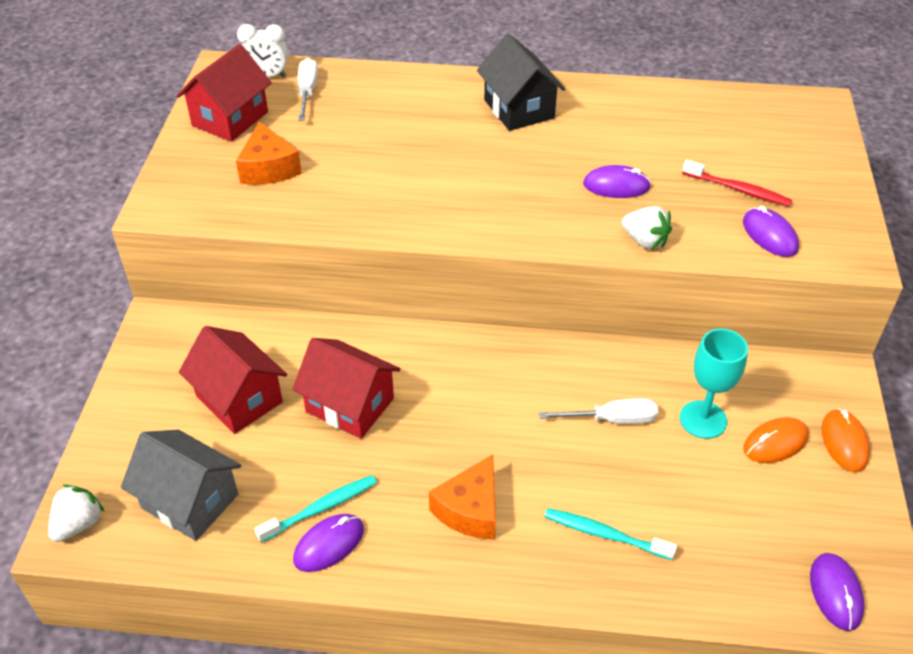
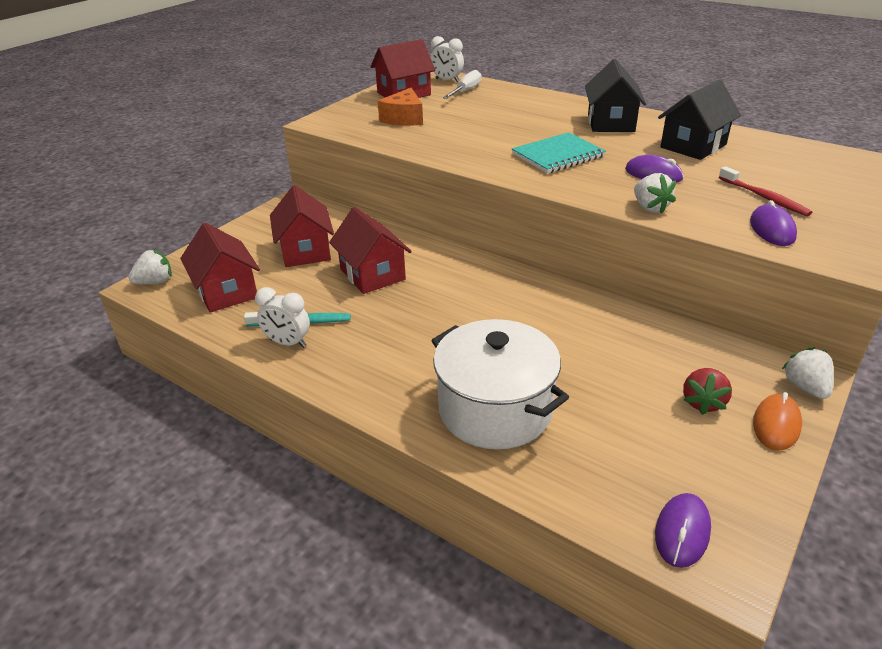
camera: 30 degrees right, 10 degrees down
grey house [121,430,241,541] -> red house [180,223,260,312]
purple mouse [293,514,364,572] -> white clock [255,287,310,348]
orange cheese [429,454,496,540] -> none
white screwdriver [539,398,658,424] -> none
turquoise toothbrush [544,508,677,560] -> white pot [431,319,569,449]
turquoise goblet [680,329,748,439] -> none
orange mouse [743,417,809,463] -> red strawberry [683,368,732,415]
none -> turquoise notebook [512,132,606,174]
none -> black house [658,80,741,160]
none -> white strawberry [782,347,834,399]

